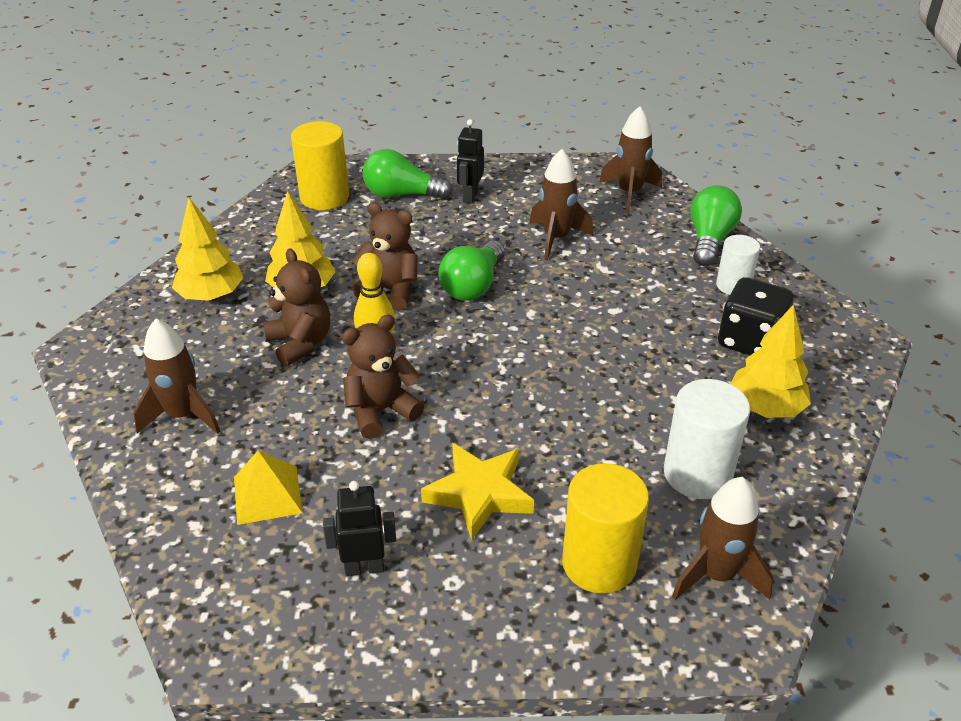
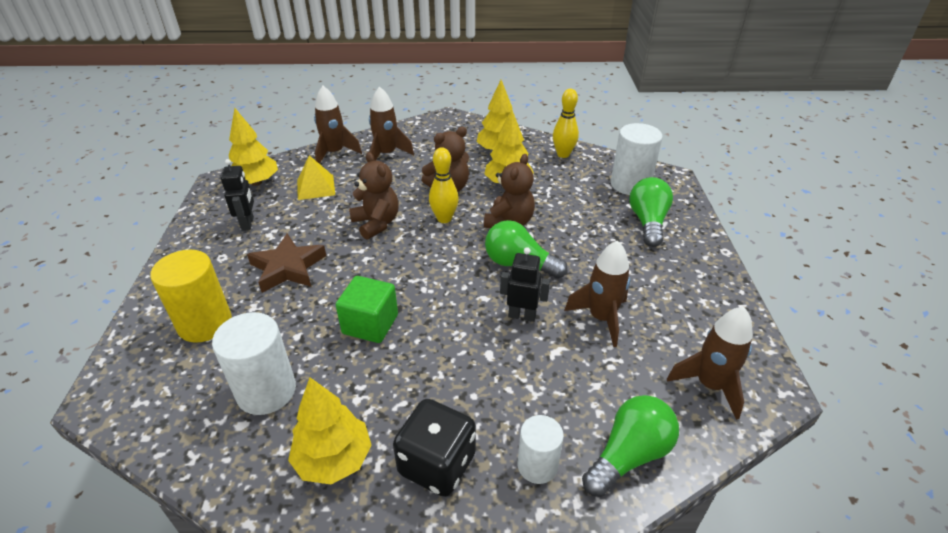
camera: 90 degrees right, 0 degrees up
yellow cylinder [291,121,349,210] -> white cylinder [611,123,663,195]
yellow star [421,443,534,540] -> brown star [247,234,326,293]
black robot [457,119,484,204] -> black robot moved to [500,247,550,322]
brown rocket [672,477,773,600] -> brown rocket moved to [314,86,362,164]
green light bulb [690,185,742,266] -> green light bulb turned 60 degrees counterclockwise [582,395,679,497]
none -> yellow tree [229,108,278,186]
none -> green cube [336,276,398,343]
none -> yellow bowling pin [553,89,579,158]

